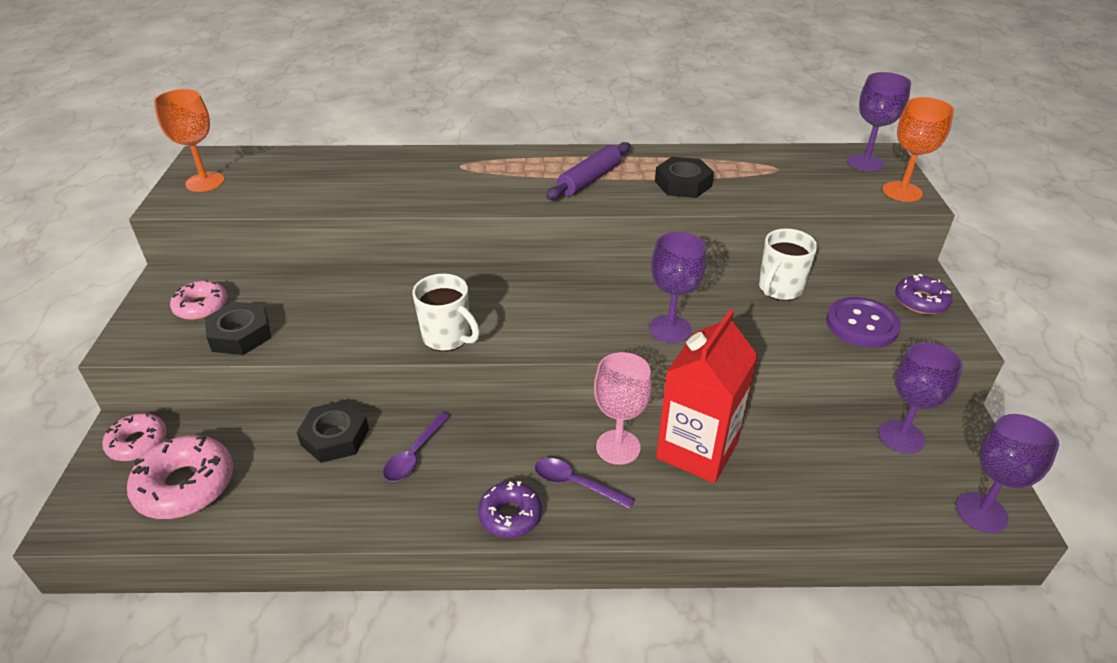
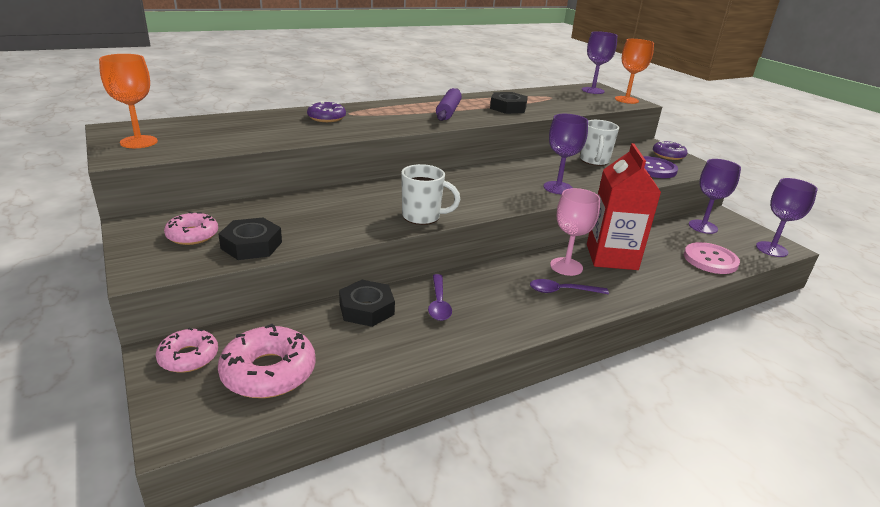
camera: 30 degrees left, 10 degrees down
purple donut [478,481,542,538] -> purple donut moved to [307,101,346,122]
none -> pink button [684,242,740,274]

